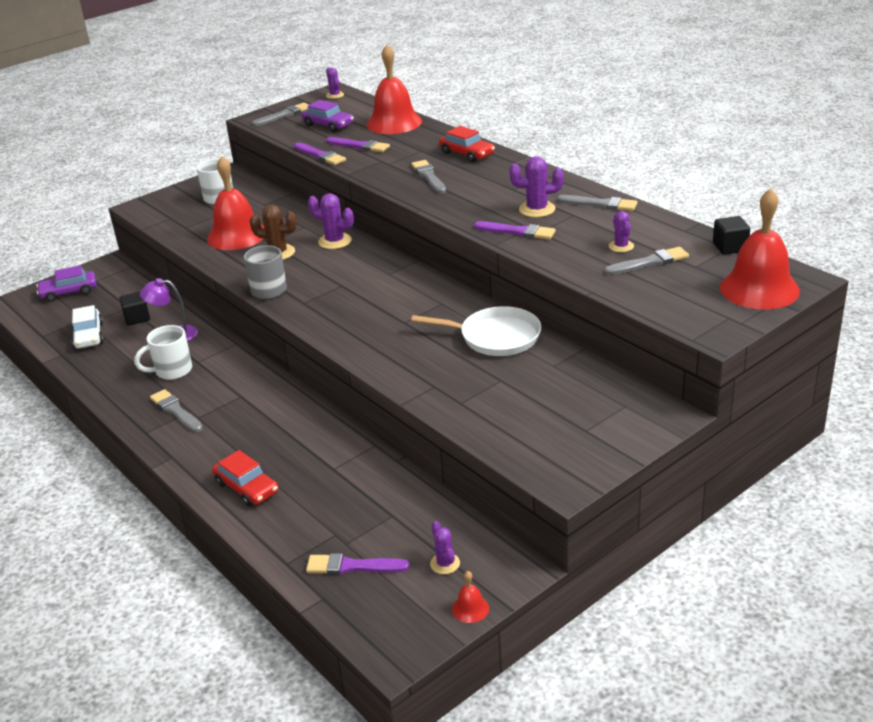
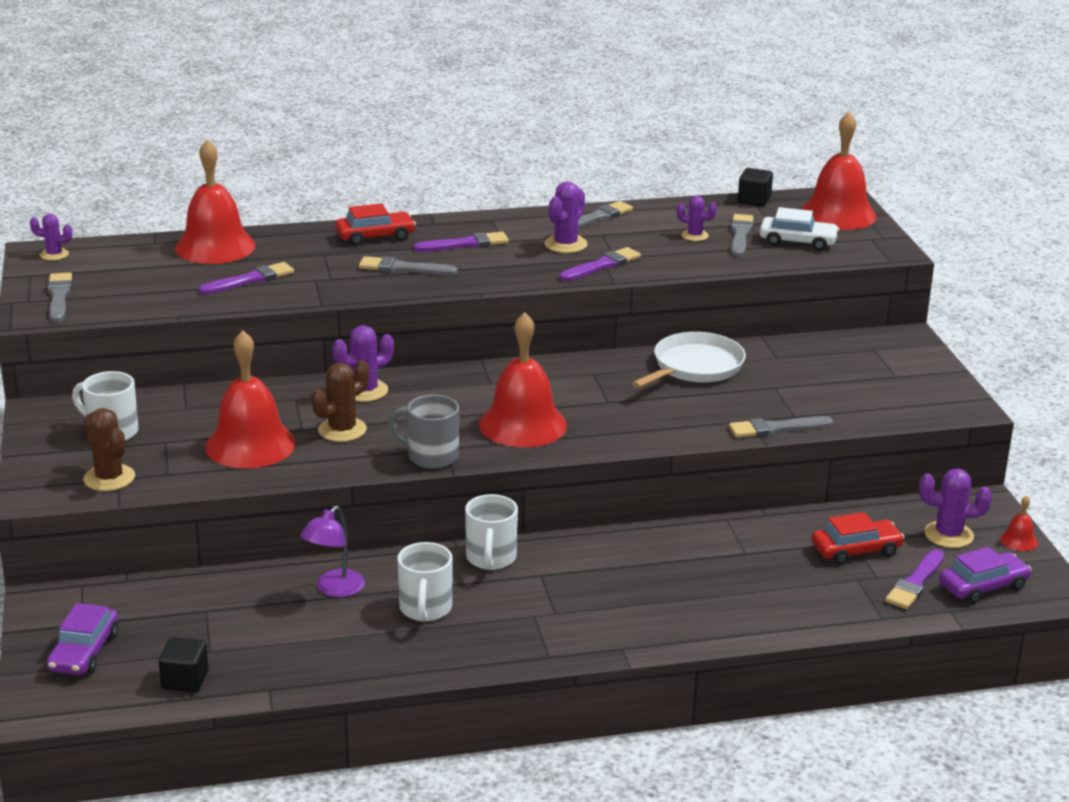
camera: 65 degrees left, 5 degrees down
white car [72,305,104,349] -> white car moved to [760,207,839,251]
black cube [119,292,150,326] -> black cube moved to [159,637,209,692]
grey brush [150,389,203,432] -> grey brush moved to [729,416,833,438]
red car [212,450,279,507] -> red car moved to [812,512,905,565]
purple brush [294,142,346,165] -> purple brush moved to [413,232,509,252]
purple car [302,100,354,132] -> purple car moved to [939,547,1032,604]
purple cactus [430,521,460,574] -> purple cactus [919,469,992,548], size x1.56
none -> brown cactus [83,408,135,491]
none -> white mug [465,494,518,570]
none -> red bell [479,312,567,447]

